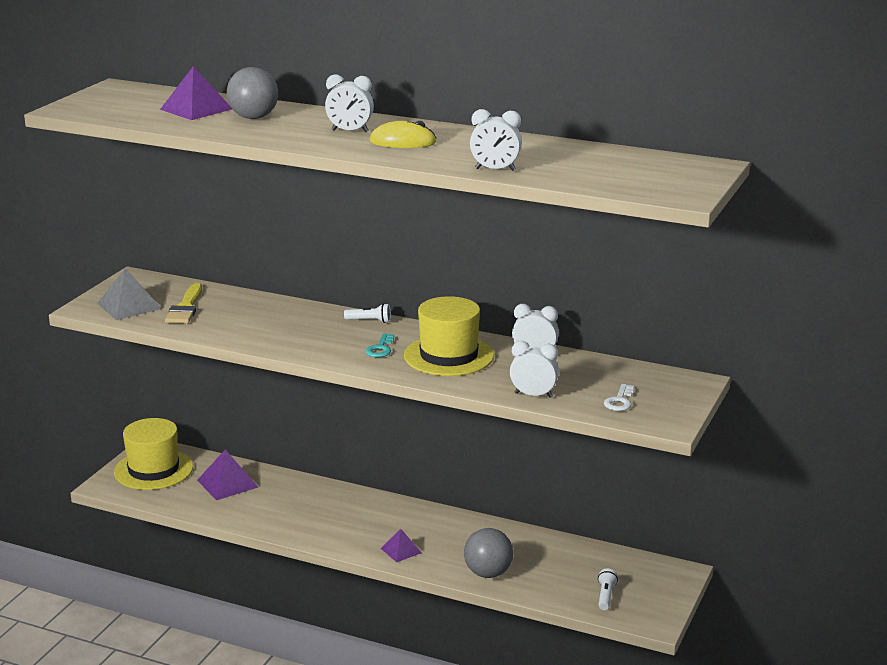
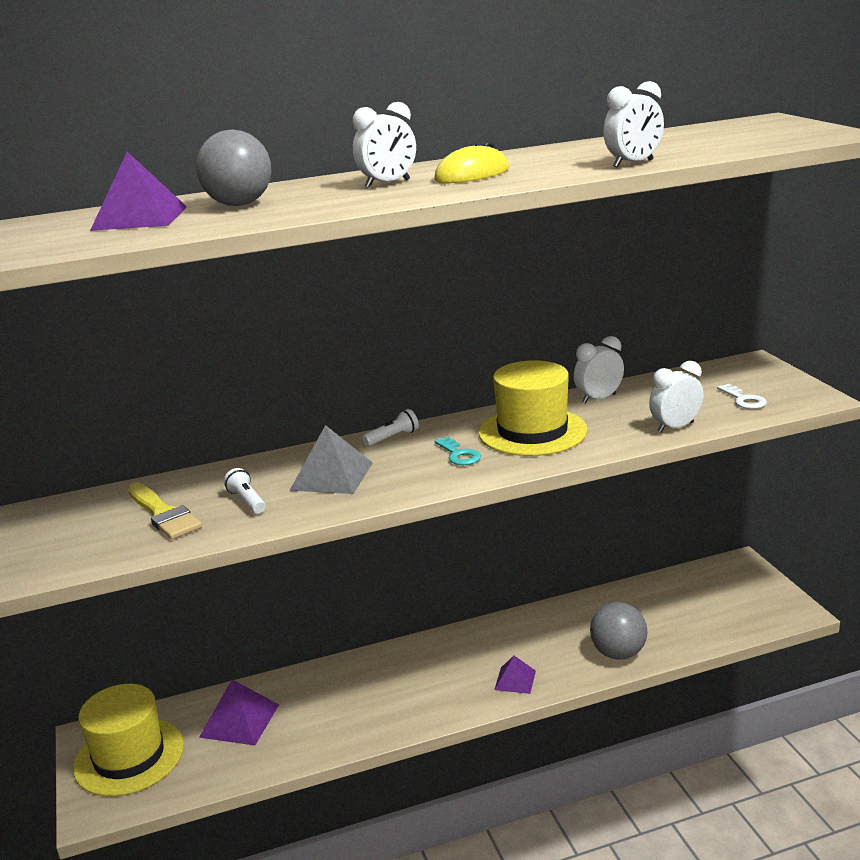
camera: 40 degrees left, 0 degrees up
grey pyramid [97,268,162,320] -> grey pyramid moved to [289,425,373,494]
white flashlight [598,569,618,610] -> white flashlight moved to [224,468,266,514]

